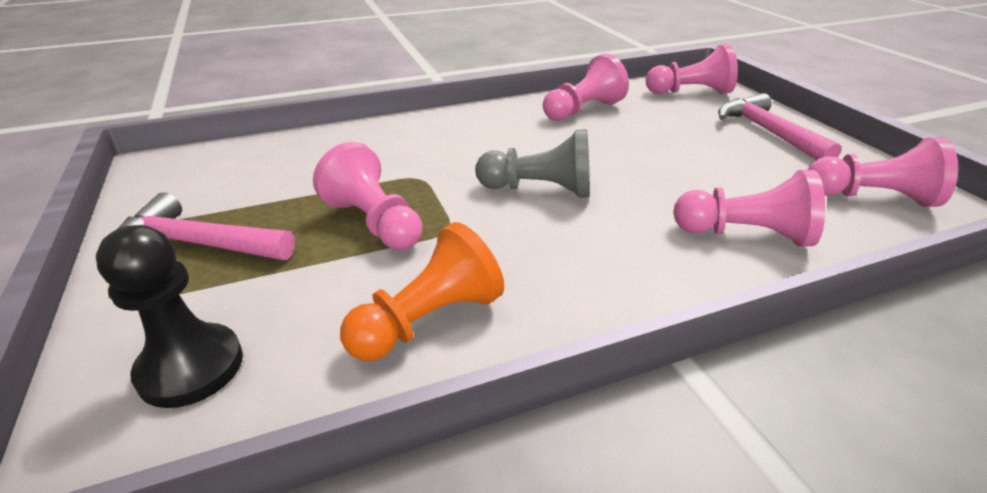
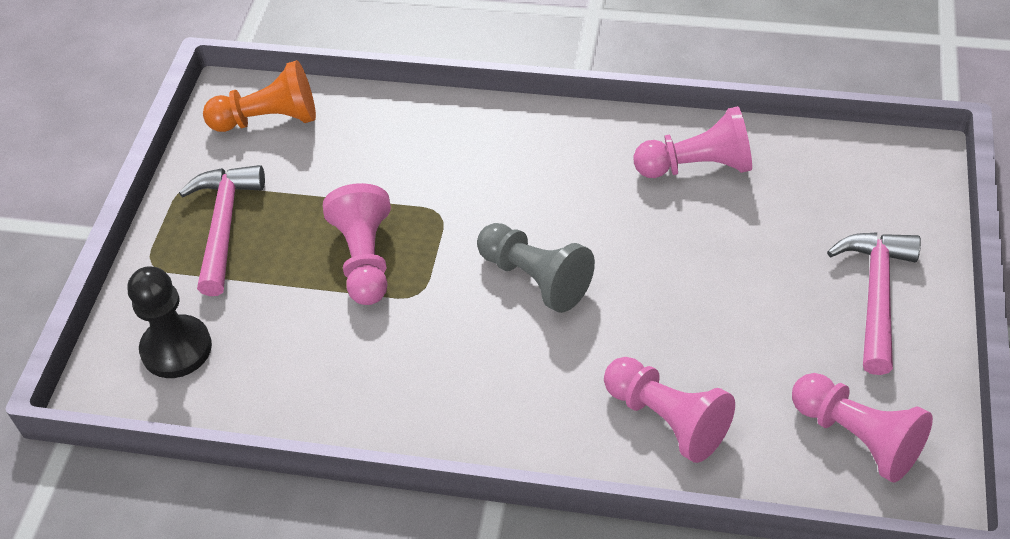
camera: 35 degrees right, 15 degrees up
pink hammer [118,192,295,260] -> pink hammer turned 45 degrees clockwise [179,165,265,296]
orange pawn [340,222,504,361] -> orange pawn moved to [203,60,316,132]
pink pawn [646,44,738,94] -> none

